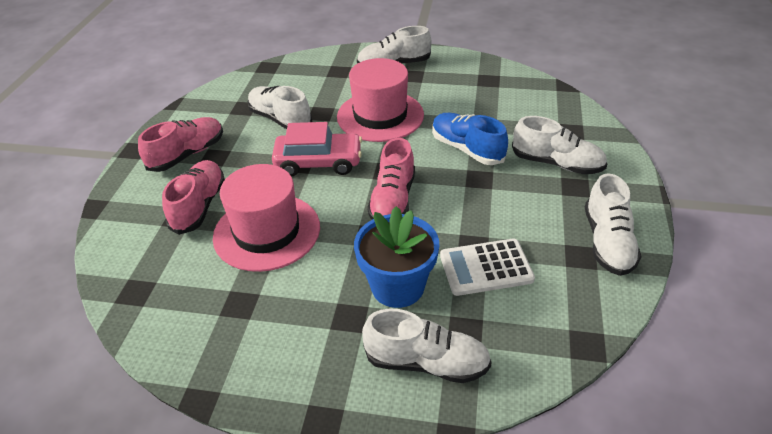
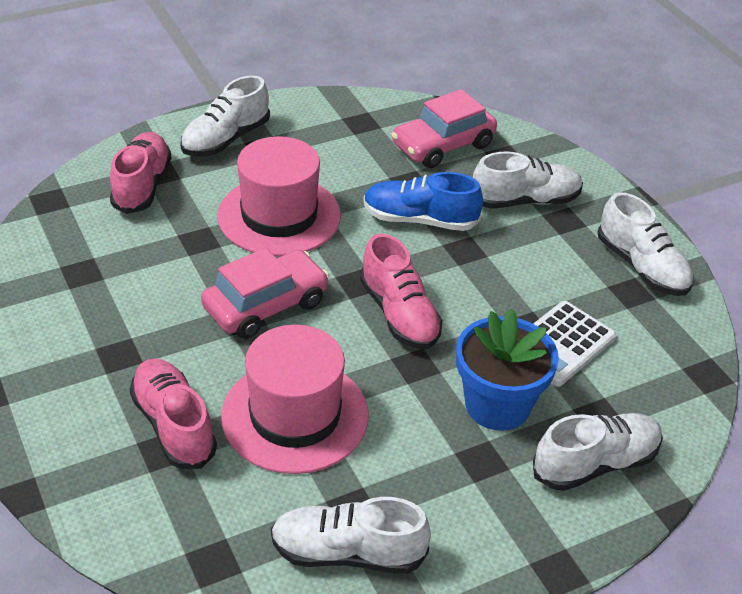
camera: 40 degrees left, 0 degrees up
pink shoe [138,117,223,172] -> pink shoe moved to [110,132,172,214]
white shoe [248,86,312,129] -> white shoe moved to [271,497,431,574]
none -> pink car [391,89,497,168]

